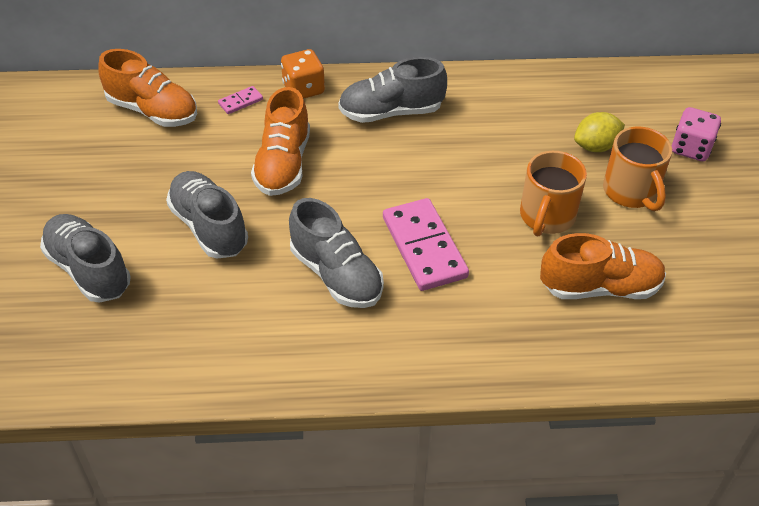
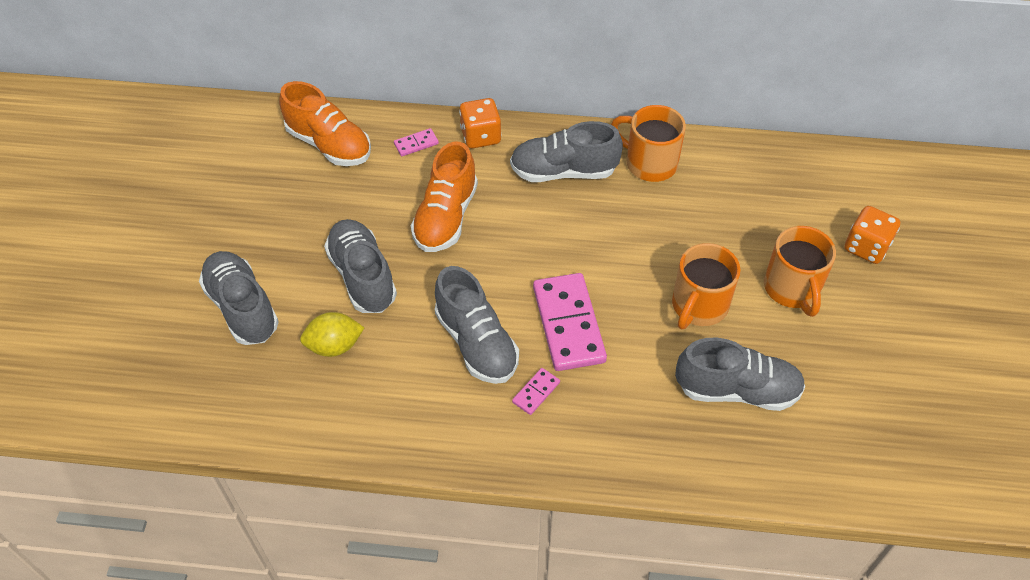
camera: 10 degrees right, 5 degrees up
orange shoe [540,233,666,299] -> grey shoe [675,338,805,411]
yellow lemon [574,112,625,152] -> yellow lemon moved to [300,312,364,357]
pink dice [672,107,721,161] -> orange dice [845,206,900,264]
none -> pink domino [512,368,560,415]
none -> orange mug [611,105,686,182]

